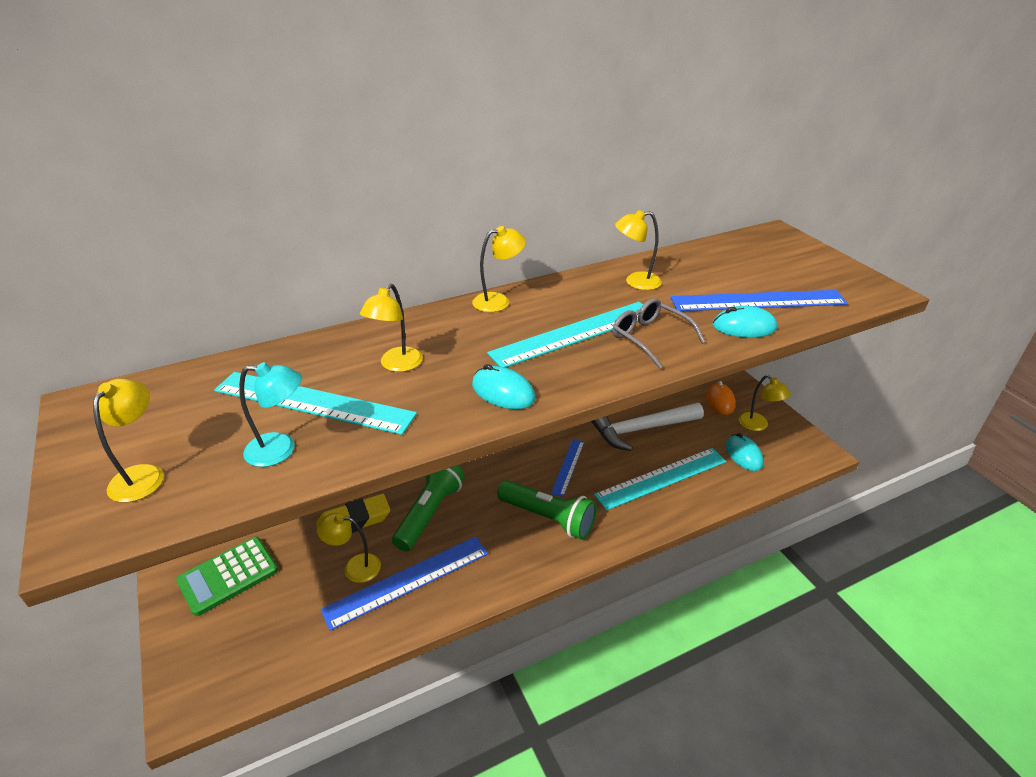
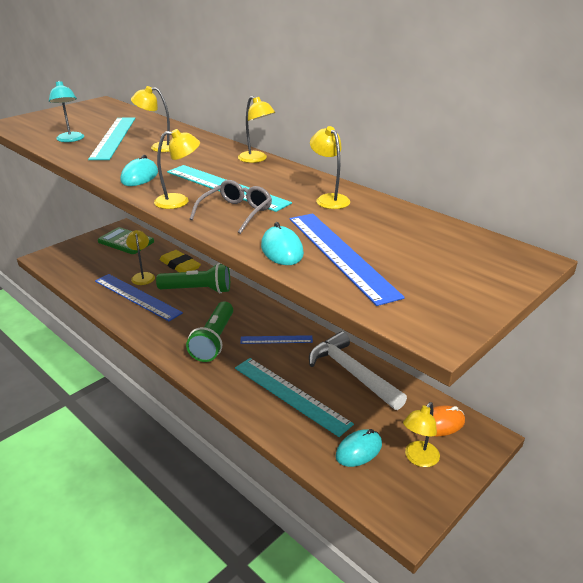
camera: 70 degrees right, 5 degrees down
yellow lamp [93,379,164,502] -> yellow lamp moved to [154,129,200,209]

